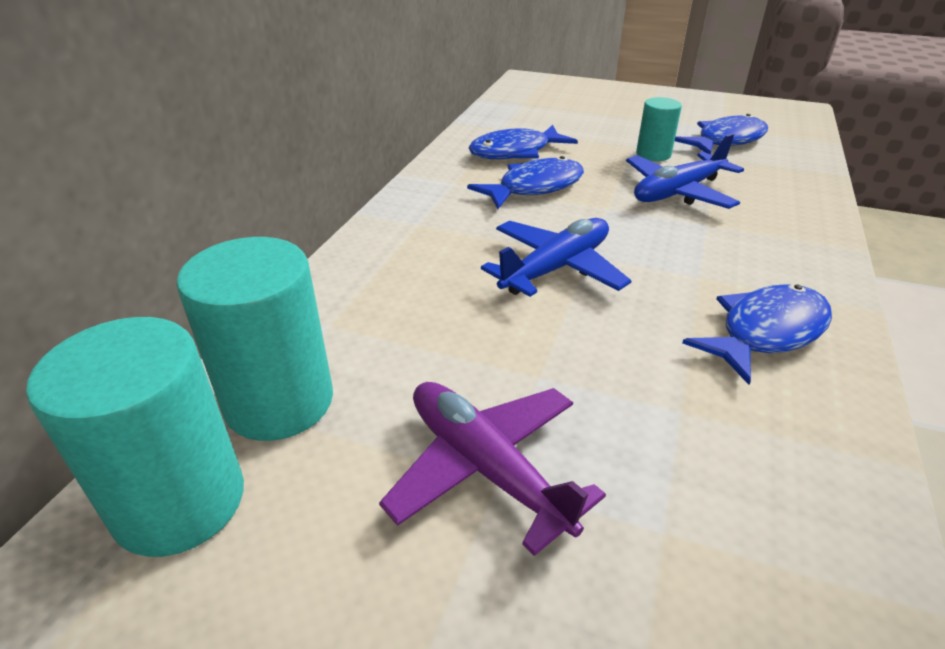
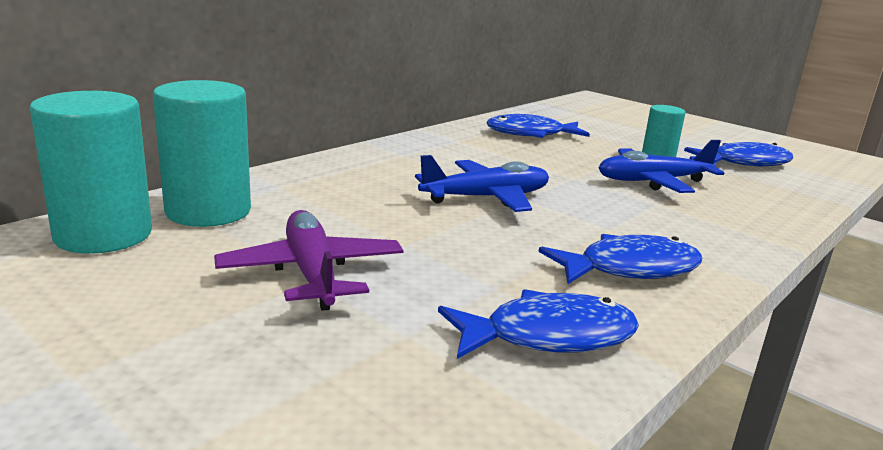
camera: 20 degrees right, 15 degrees down
blue fish [467,156,584,209] -> blue fish moved to [438,289,639,359]

